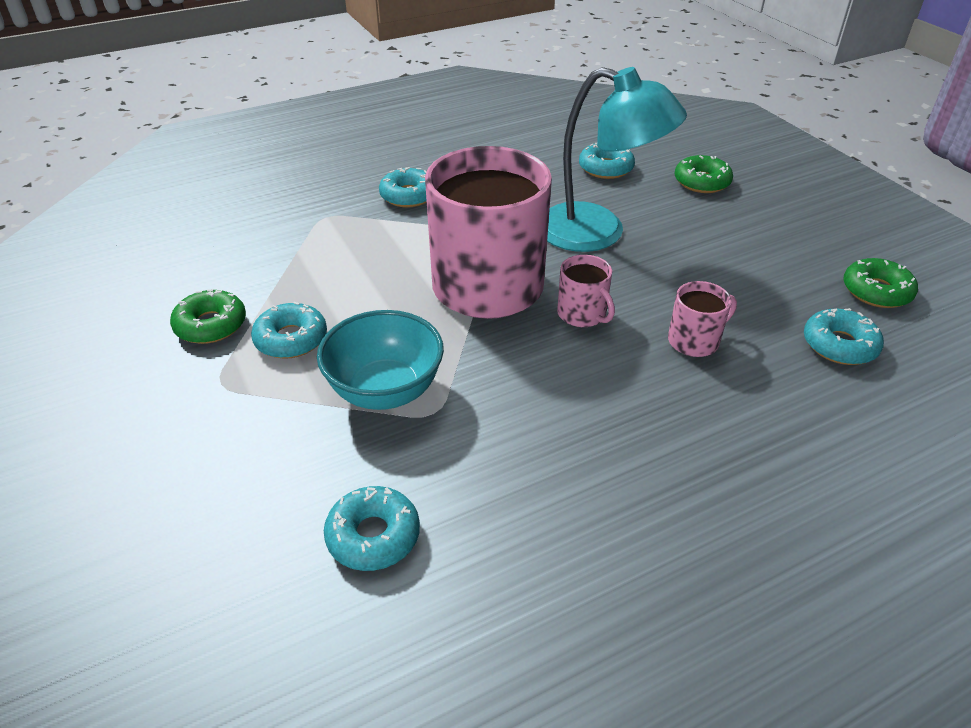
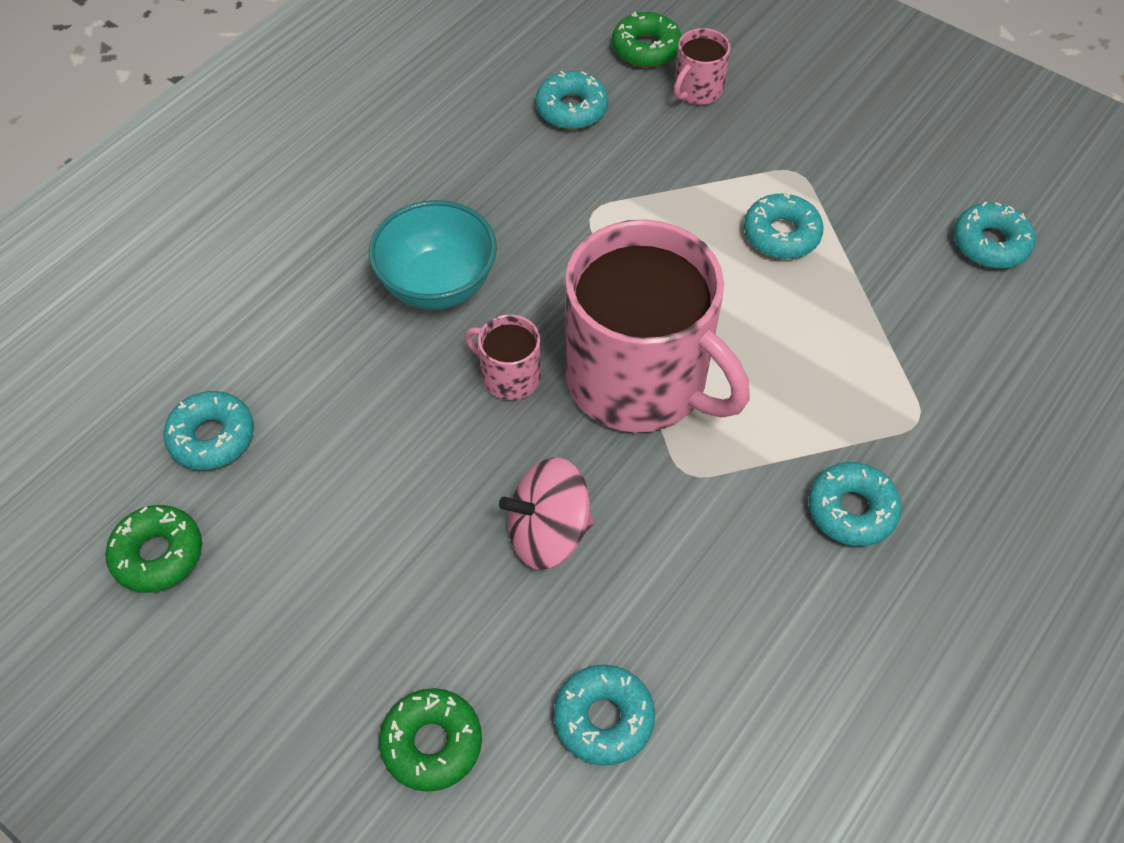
camera: 155 degrees right, 15 degrees up
green donut [170,289,246,344] -> green donut moved to [612,12,682,67]
turquoise bowl [317,310,444,410] -> turquoise bowl moved to [369,200,497,310]
turquoise lamp [547,67,687,252] -> pink spinning top [499,457,594,570]
pink mug [668,281,737,357] -> pink mug moved to [674,28,730,105]
none -> turquoise donut [954,201,1036,268]

